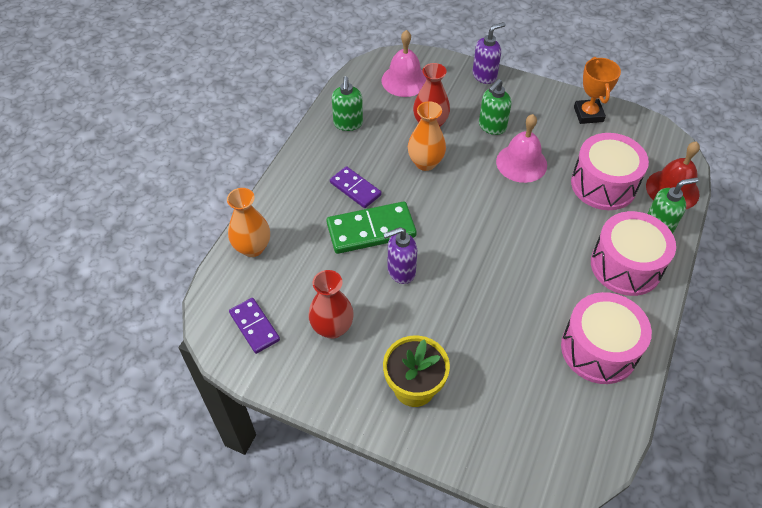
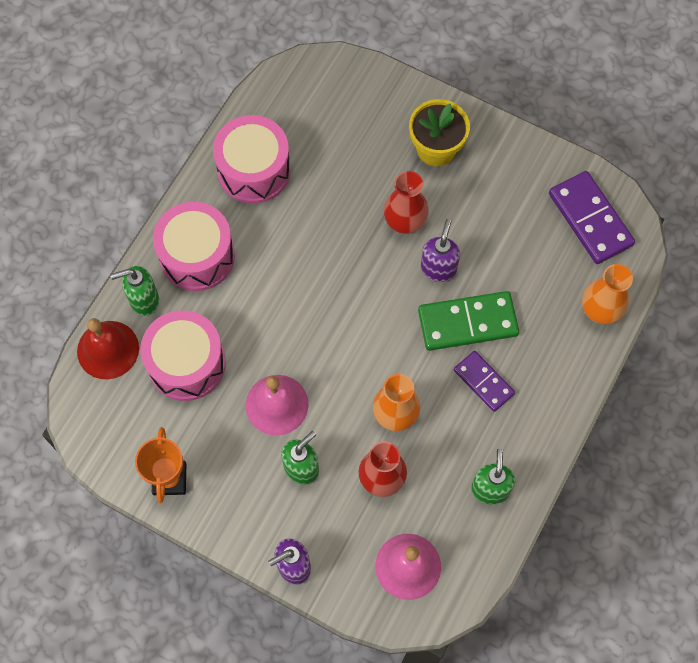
camera: 175 degrees left, 15 degrees up
purple domino [229,298,280,354] -> purple domino [549,171,635,264], size x1.60
red vase [308,270,354,339] -> red vase moved to [384,171,429,234]
purple soap dispenser [383,227,417,284] -> purple soap dispenser turned 60 degrees counterclockwise [421,219,460,282]

